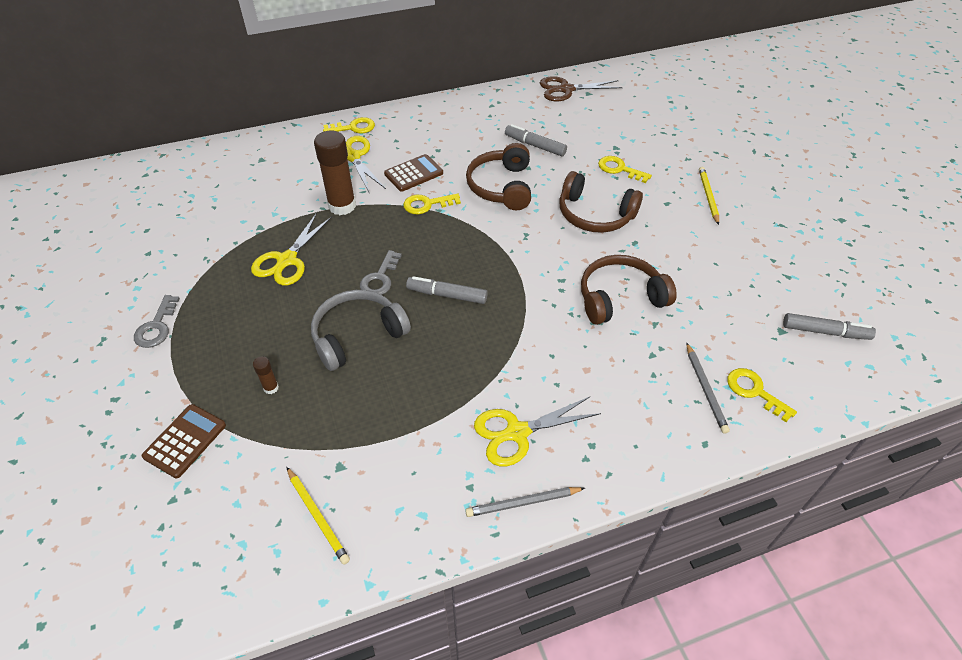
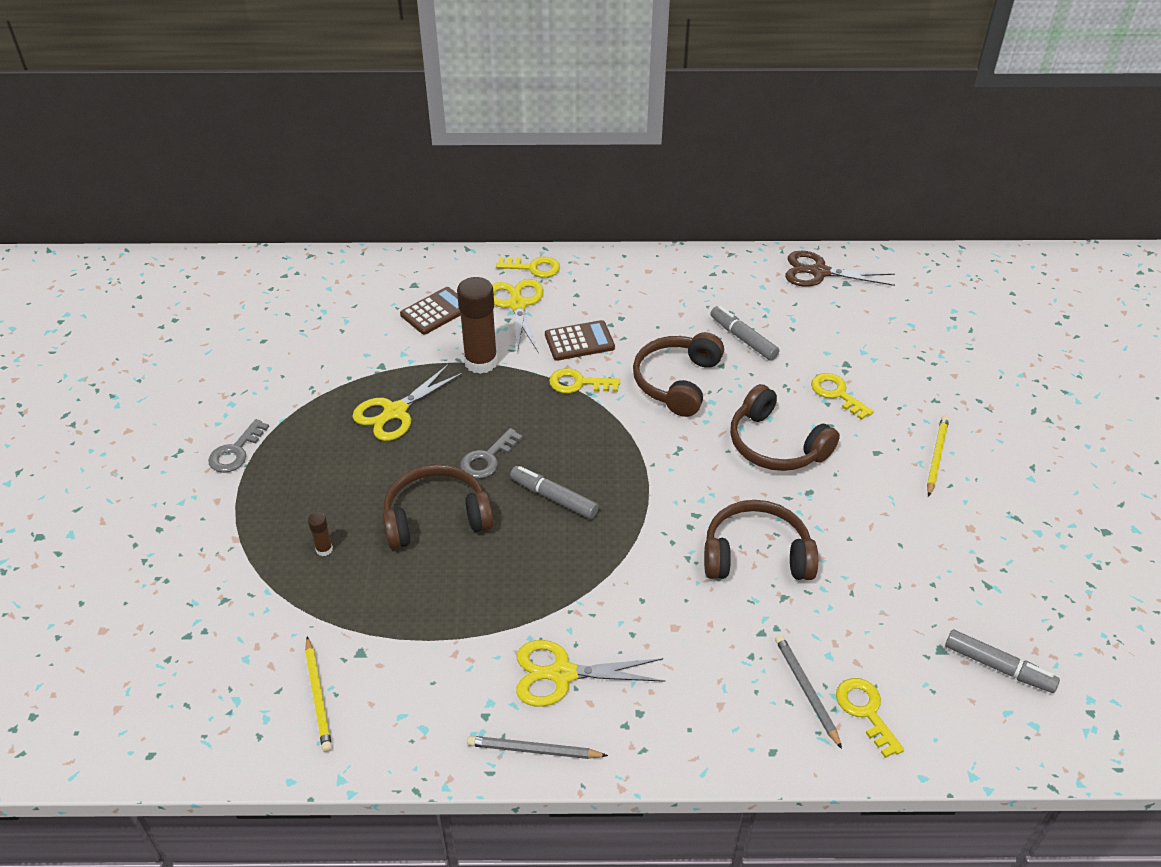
camera: 20 degrees right, 5 degrees down
brown calculator [142,404,226,478] -> brown calculator moved to [400,287,461,335]
grey headphones [311,290,411,371] -> brown headphones [382,464,493,549]
grey pencil [686,342,730,434] -> grey pencil turned 150 degrees clockwise [775,635,842,749]

